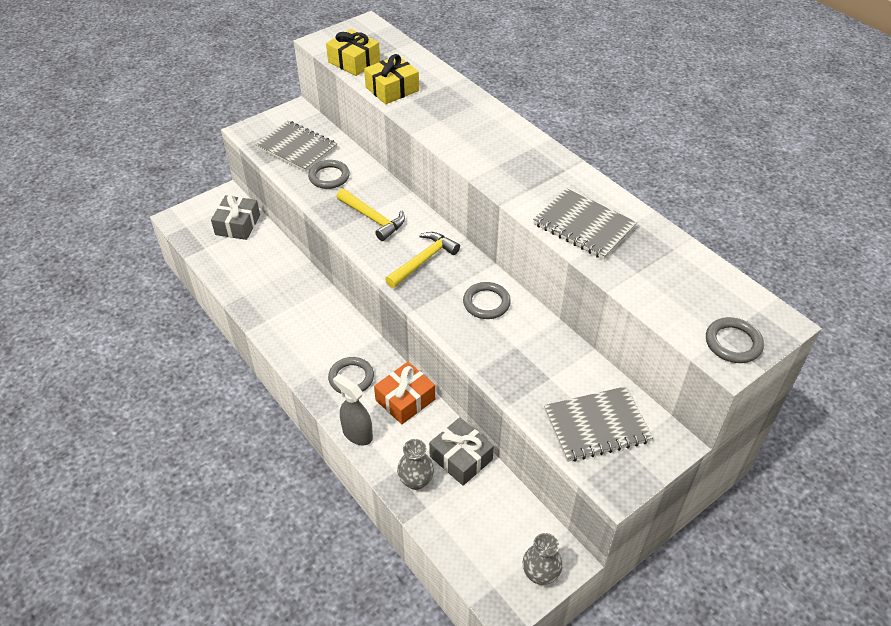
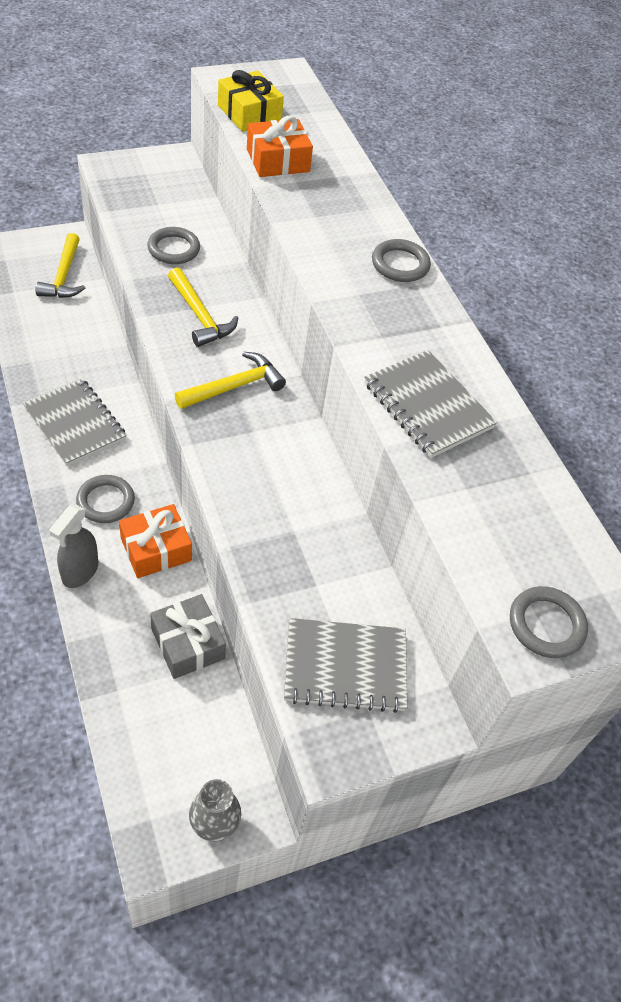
camera: 10 degrees right, 5 degrees up
grey gift [211,195,260,240] -> yellow hammer [36,233,85,298]
grey notebook [255,121,337,172] -> grey notebook moved to [23,378,126,466]
grey spray bottle [333,374,373,446] -> grey spray bottle turned 120 degrees counterclockwise [49,505,98,588]
yellow gift [364,54,419,104] -> orange gift [247,116,313,177]
grey vase [397,439,434,490] -> none
grey ring [463,282,511,319] -> grey ring moved to [372,239,431,282]

